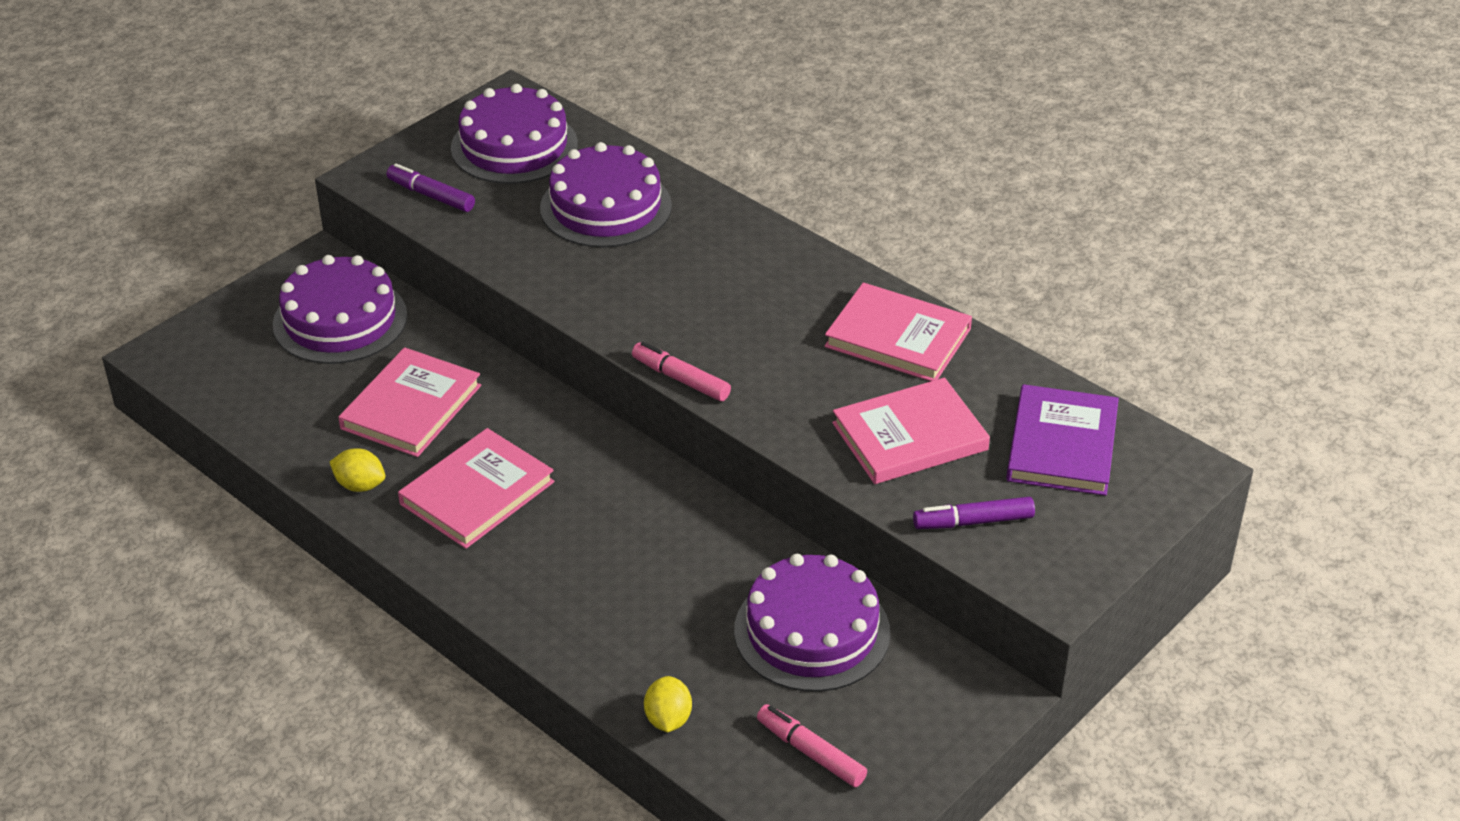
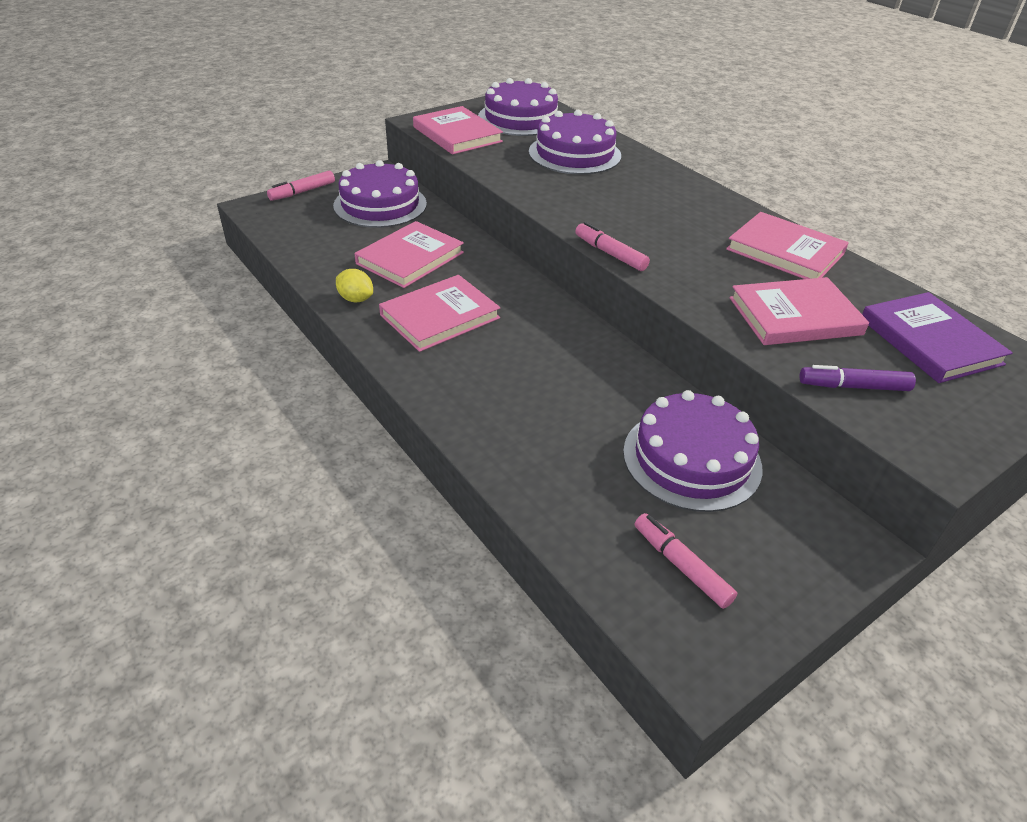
camera: 10 degrees right, 0 degrees up
purple marker [387,164,475,212] -> pink book [413,106,503,155]
yellow lemon [644,676,692,732] -> none
purple book [1006,384,1119,496] -> purple book turned 45 degrees counterclockwise [862,292,1013,383]
none -> pink marker [267,171,335,201]

